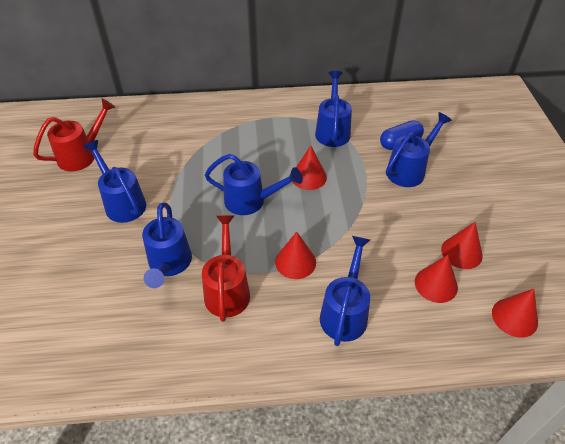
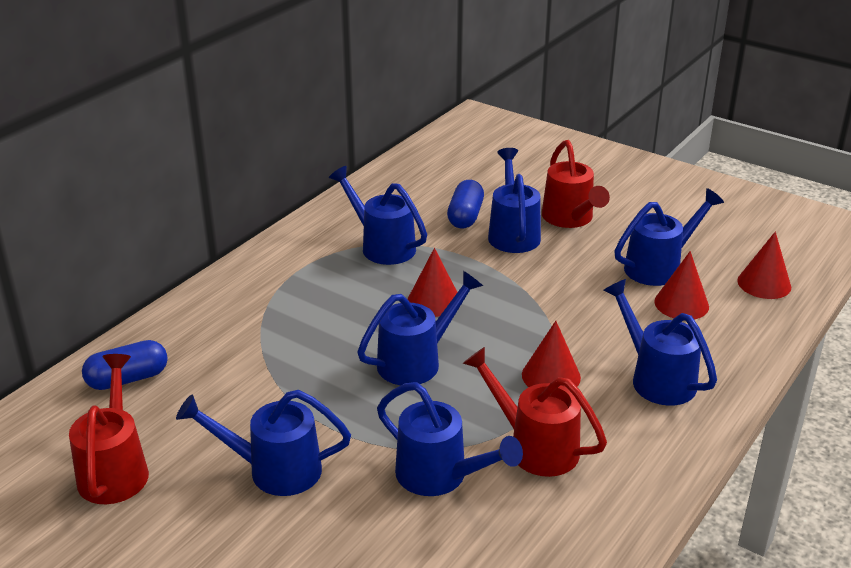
camera: 50 degrees left, 15 degrees down
red cone [441,222,483,269] -> blue watering can [614,188,724,286]
none -> blue capsule [82,340,168,390]
none -> red watering can [542,140,610,228]

